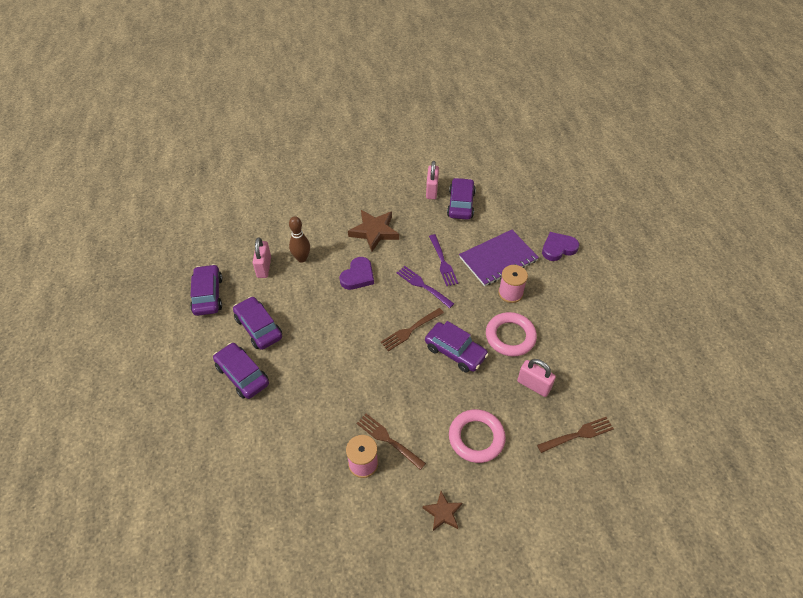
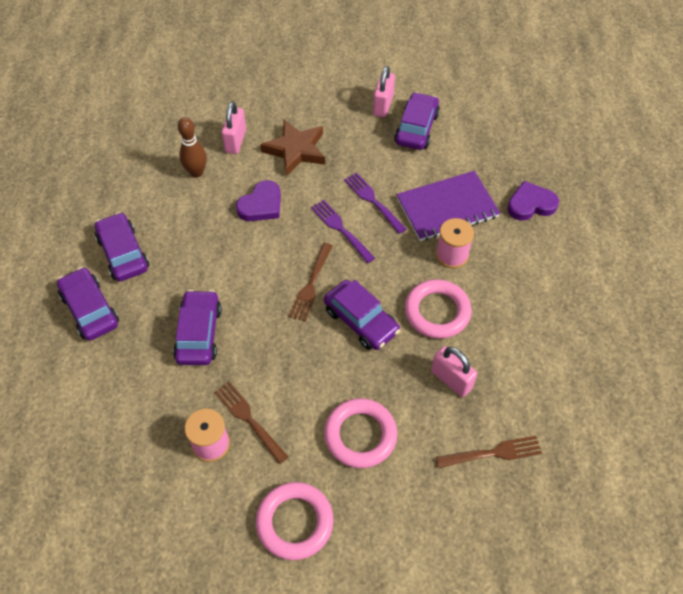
camera: 10 degrees right, 5 degrees up
purple car [190,264,223,316] -> purple car moved to [173,290,222,365]
pink padlock [253,237,271,278] -> pink padlock moved to [222,102,246,154]
brown fork [381,308,444,351] -> brown fork turned 45 degrees counterclockwise [289,243,333,321]
brown star [423,491,462,531] -> pink ring [256,482,334,560]
purple fork [429,234,458,286] -> purple fork turned 150 degrees clockwise [344,172,406,234]

